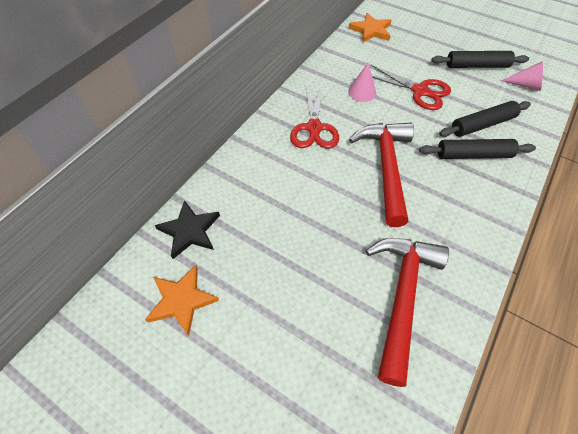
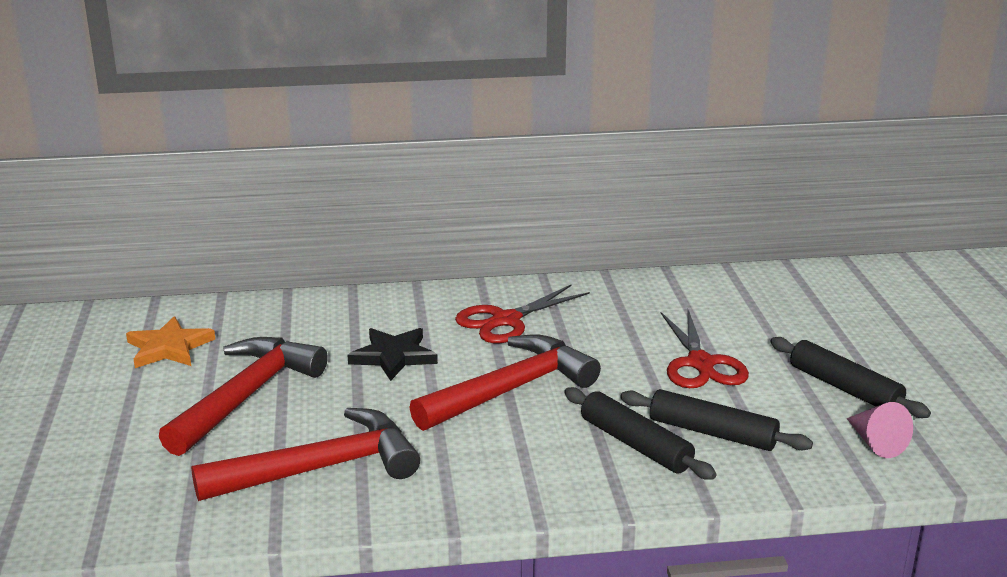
camera: 50 degrees right, 30 degrees down
black star [155,200,220,259] -> black star moved to [348,328,438,381]
pink cone [348,63,376,102] -> none
orange star [349,13,392,43] -> none
none -> red hammer [159,337,328,456]

